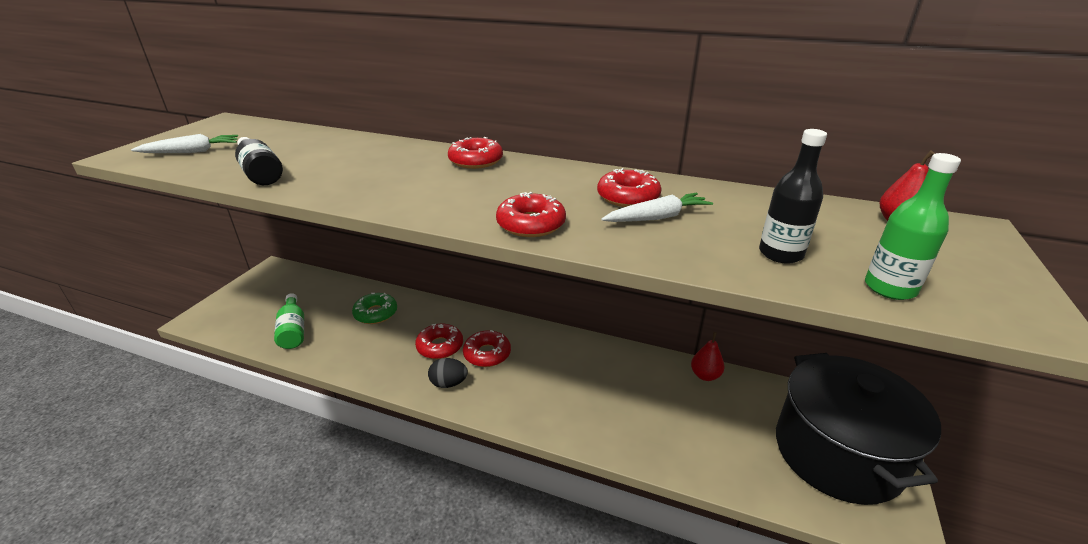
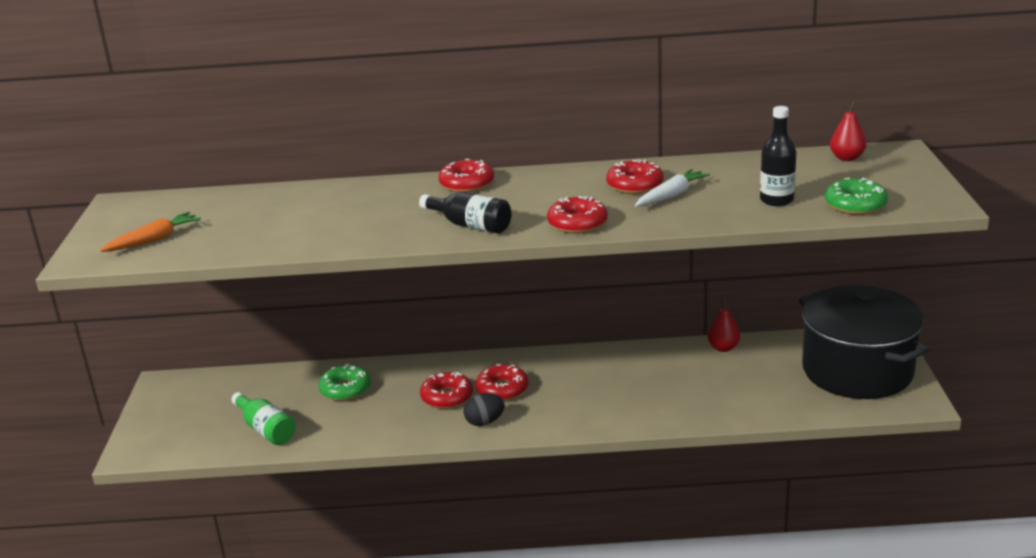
camera: 20 degrees left, 5 degrees down
white carrot [131,134,238,153] -> orange carrot [100,212,201,252]
black bottle [235,137,283,185] -> black bottle moved to [419,192,511,234]
green bottle [865,153,961,300] -> green donut [825,178,888,215]

